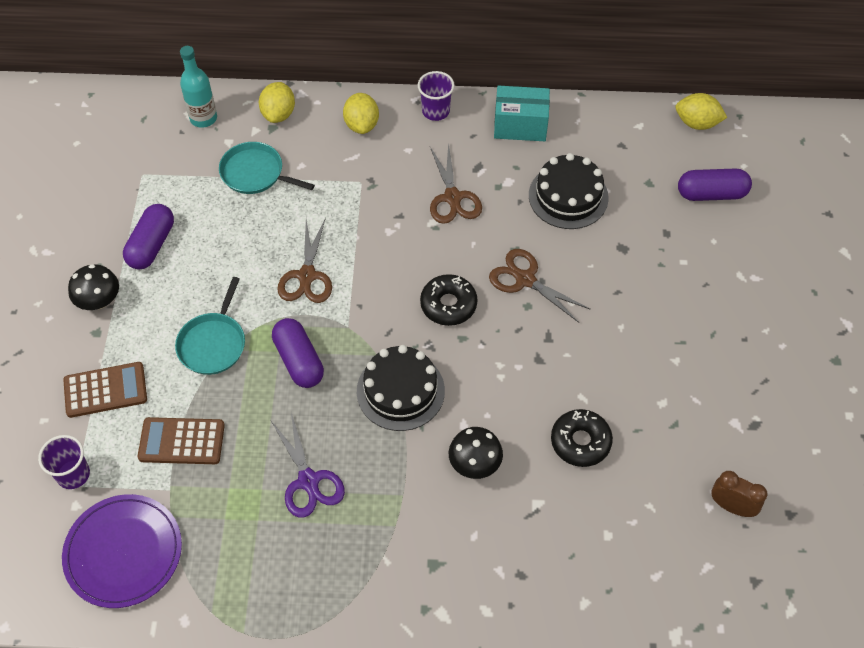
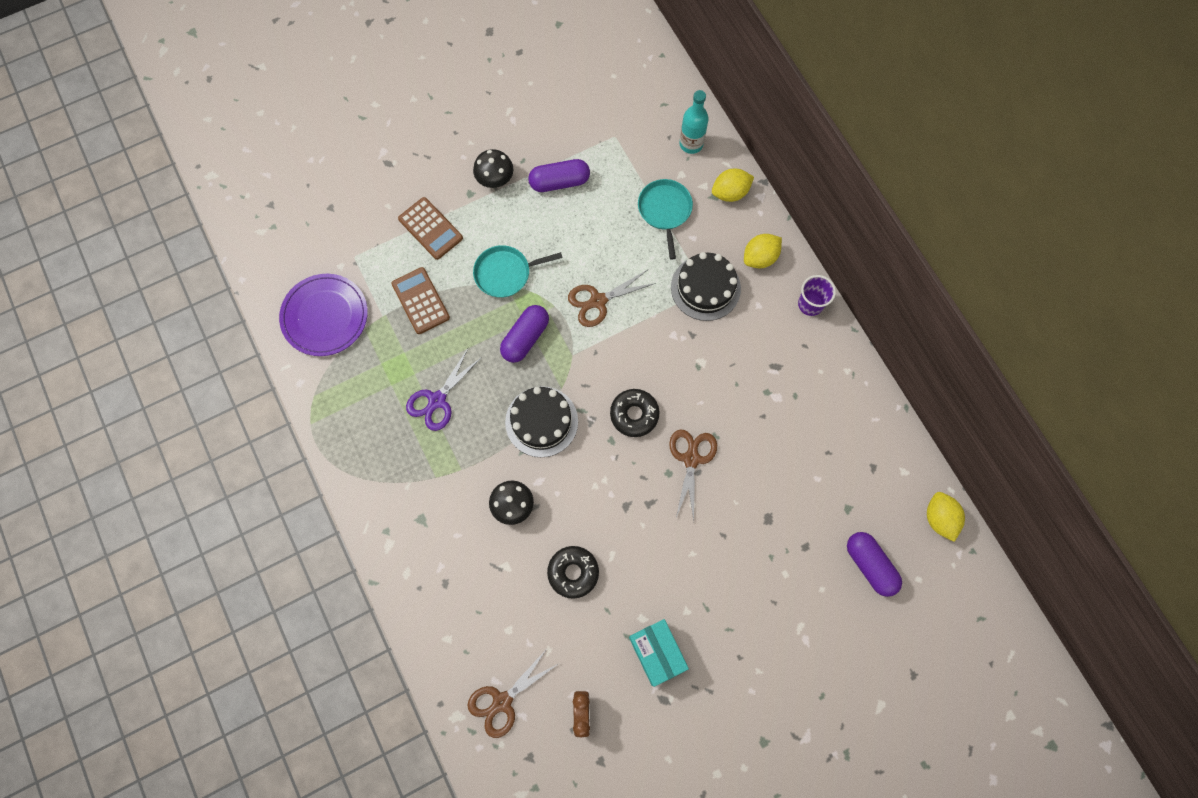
camera: 60 degrees right, 15 degrees up
purple cup [38,435,90,489] -> none
brown scissors [430,142,482,224] -> brown scissors moved to [467,650,558,738]
turquoise box [494,86,550,141] -> turquoise box moved to [629,619,689,687]
black cake [529,153,609,229] -> black cake moved to [671,252,741,321]

